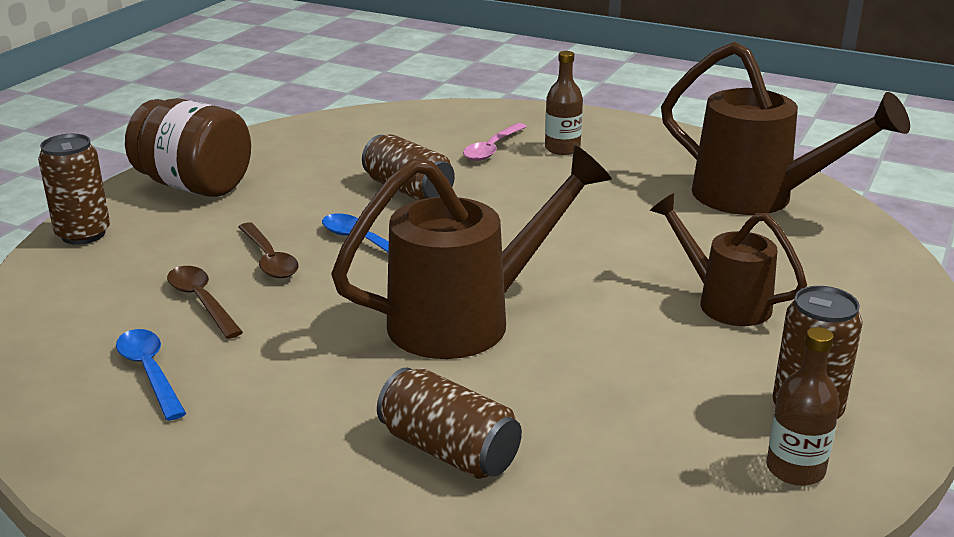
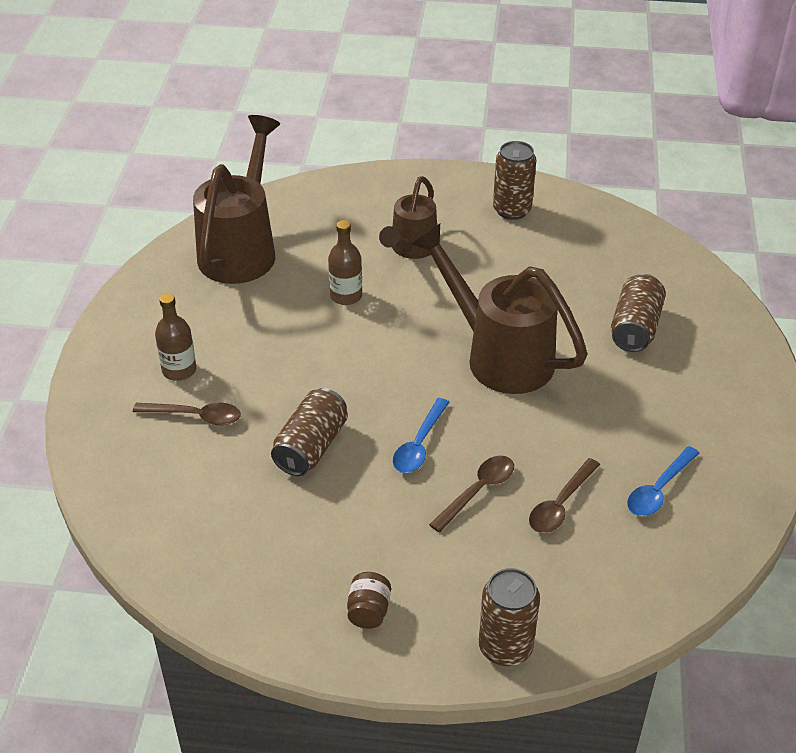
camera: 110 degrees left, 15 degrees up
brown jar [125,98,251,197] -> brown jar [347,572,391,629], size x0.43
pink spoon [463,123,527,161] -> brown spoon [133,403,241,425]
brown bottle [766,327,840,486] -> brown bottle moved to [328,220,362,305]

